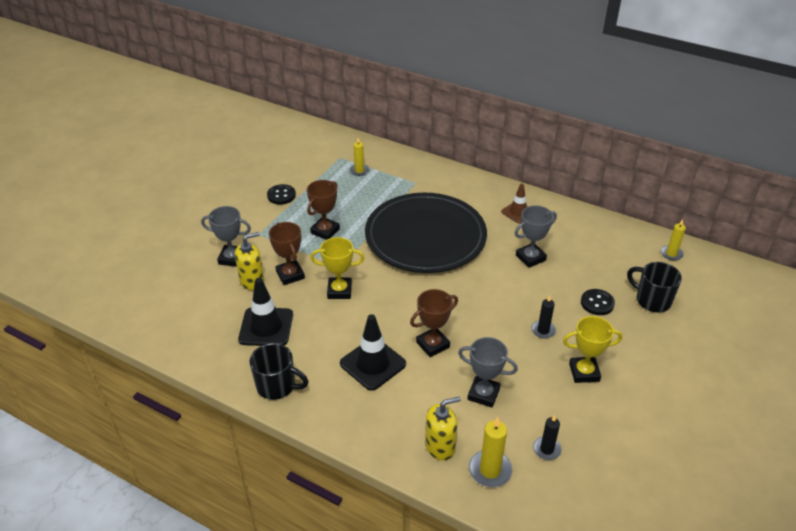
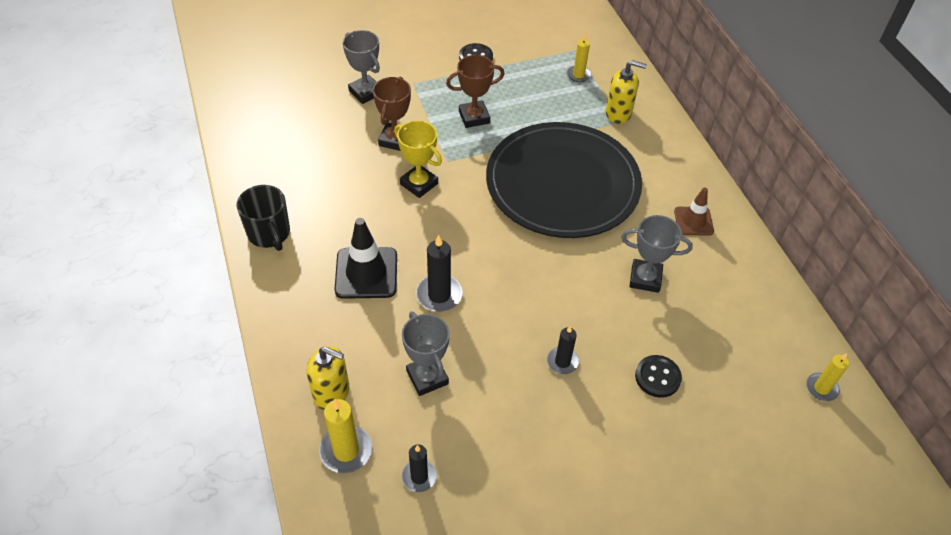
camera: 40 degrees right, 10 degrees up
yellow soap dispenser [235,232,264,290] -> yellow soap dispenser moved to [606,60,647,124]
black traffic cone [238,278,293,346] -> none
brown trophy [410,289,458,357] -> black candle [416,235,463,312]
yellow trophy [563,316,623,383] -> none
black mug [627,262,682,312] -> none

